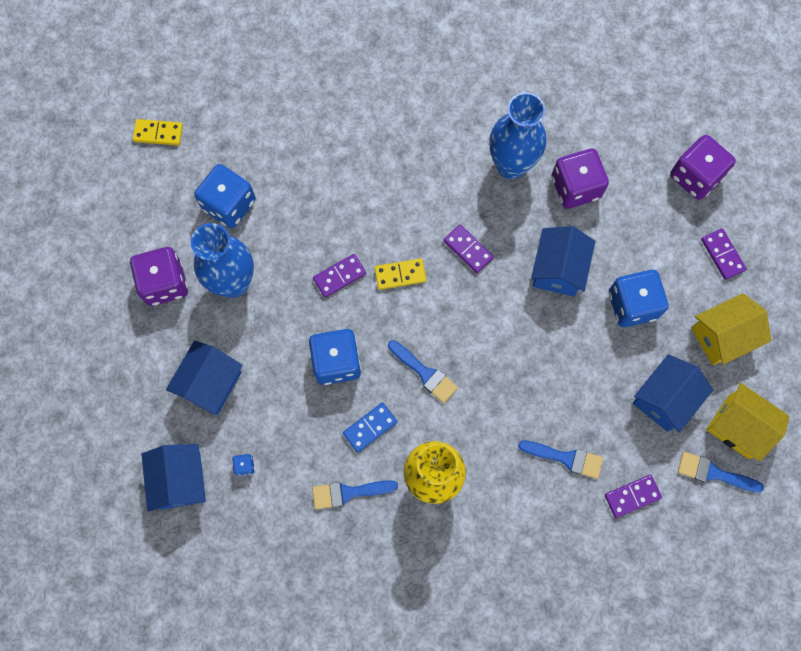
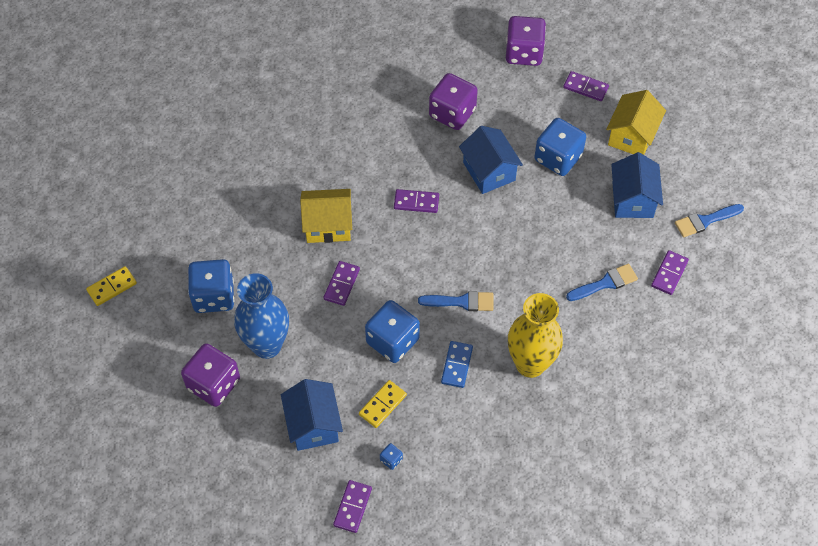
camera: 40 degrees left, 15 degrees down
blue house [141,444,206,512] -> purple domino [333,480,372,533]
blue brush [312,480,398,510] -> none
yellow domino [375,258,426,290] -> yellow domino moved to [359,380,407,428]
blue vase [489,92,546,179] -> none
yellow house [706,383,790,462] -> yellow house moved to [300,189,352,243]

